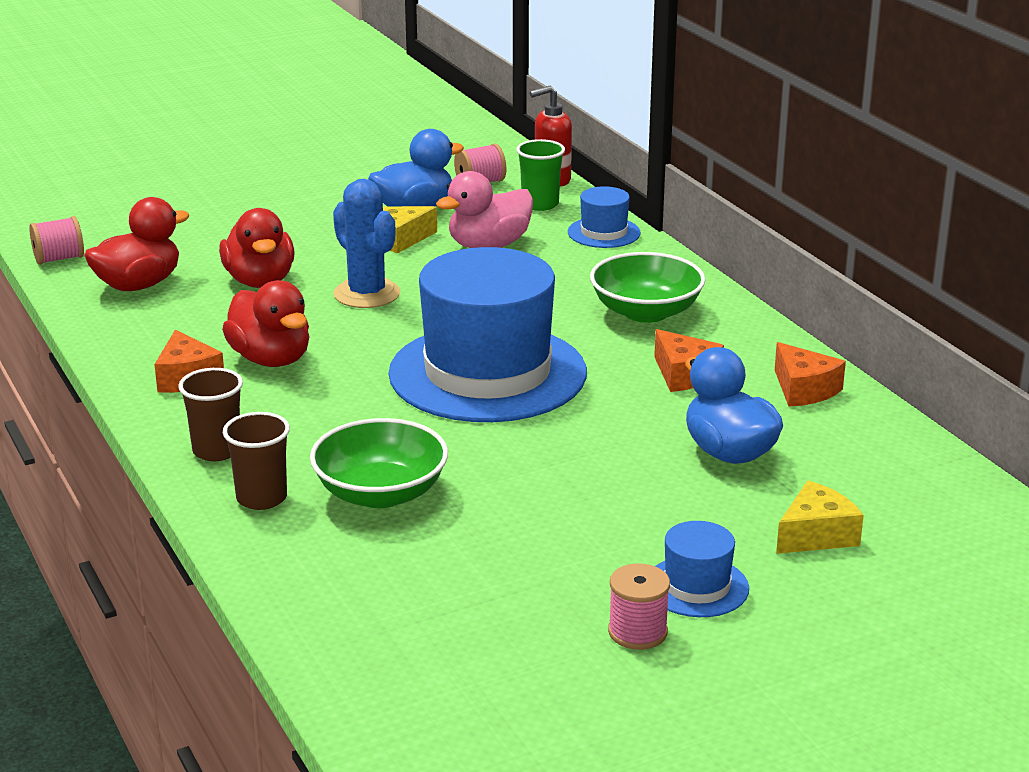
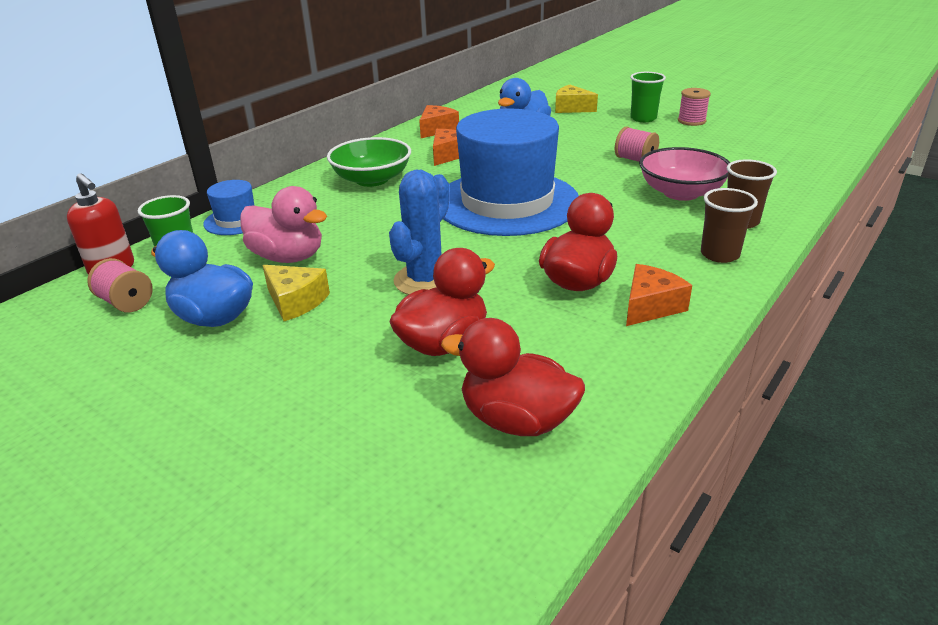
camera: 115 degrees left, 5 degrees up
pink spool [29,216,84,265] -> pink spool moved to [615,127,659,162]
green bowl [310,418,448,508] -> pink bowl [639,147,730,201]
blue hat [655,521,749,617] -> green cup [630,72,666,122]

